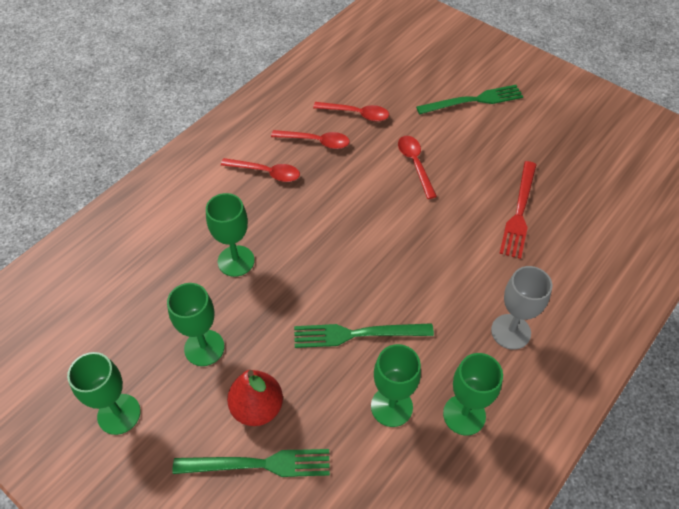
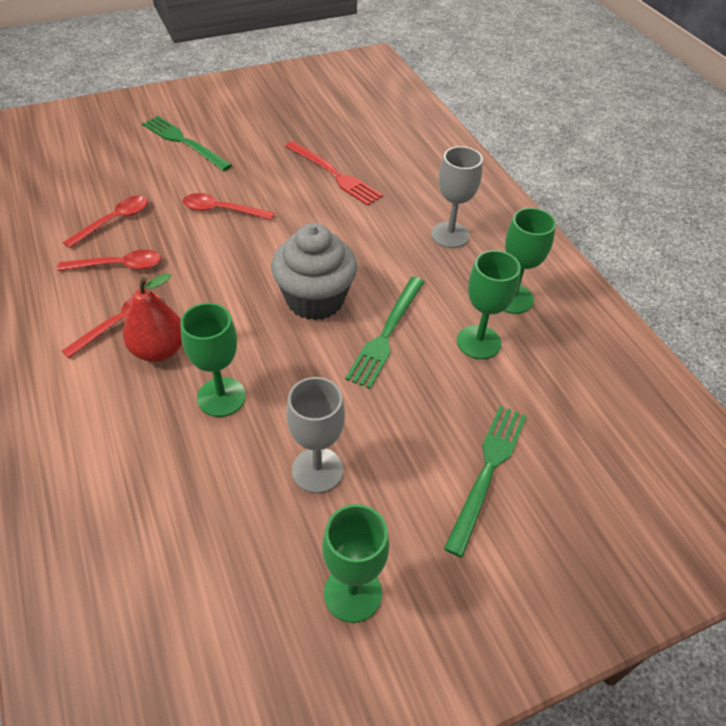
camera: 65 degrees left, 5 degrees down
green goblet [167,283,224,366] -> grey goblet [286,377,345,493]
red pear [227,370,283,426] -> red pear moved to [123,273,182,362]
red spoon [271,130,350,149] -> red spoon turned 45 degrees clockwise [57,250,161,271]
green fork [416,85,524,114] -> green fork turned 60 degrees counterclockwise [142,116,232,171]
none -> grey cupcake [271,223,357,320]

